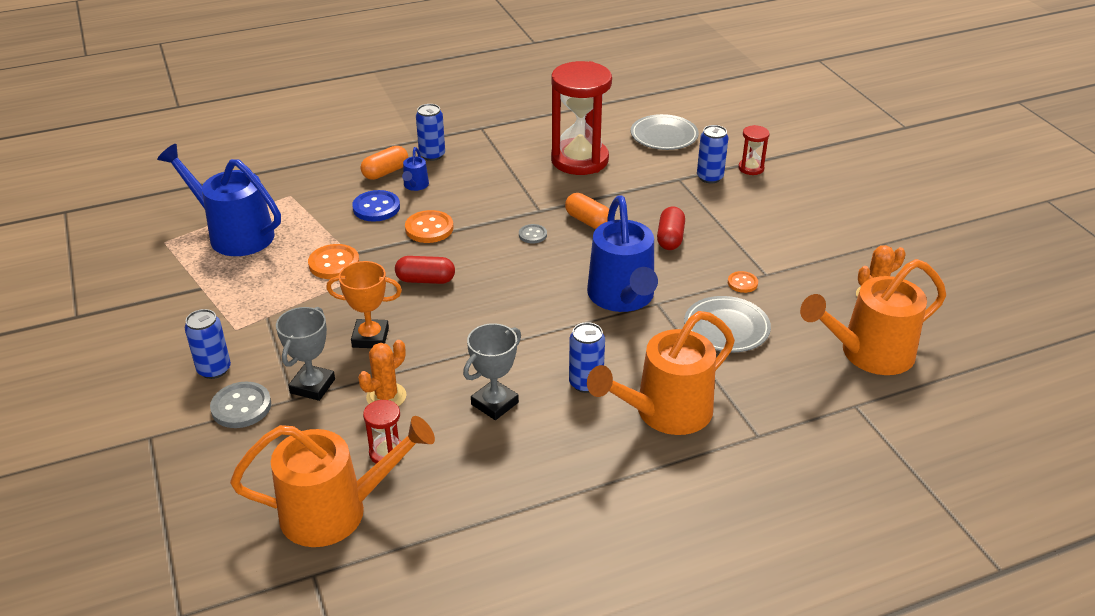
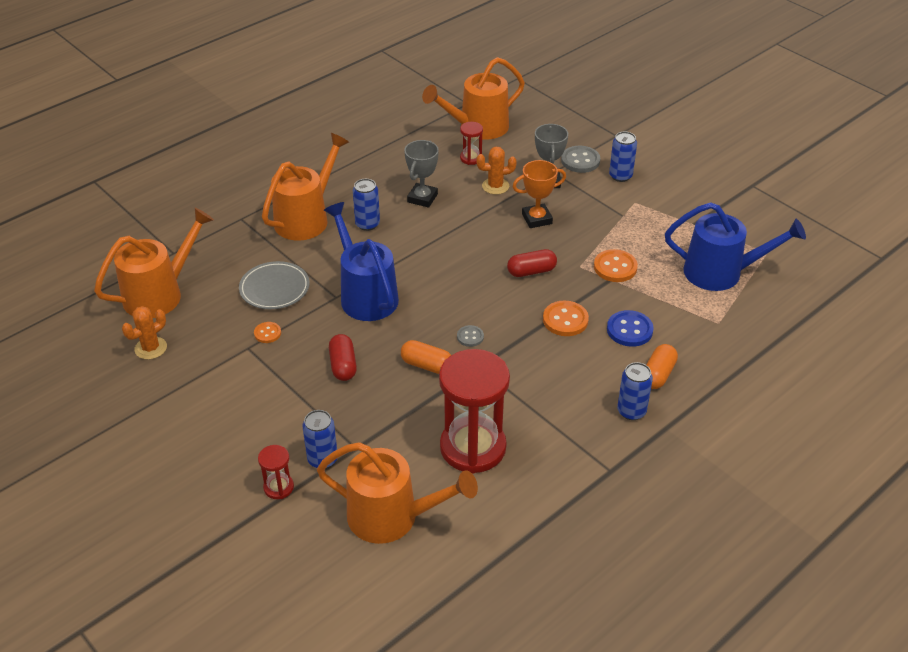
camera: 160 degrees right, 5 degrees up
orange cactus [358,340,406,406] -> orange cactus turned 60 degrees clockwise [476,147,517,194]
blue watering can [402,147,429,191] -> none
grey plate [631,114,699,150] -> orange watering can [317,442,478,544]

